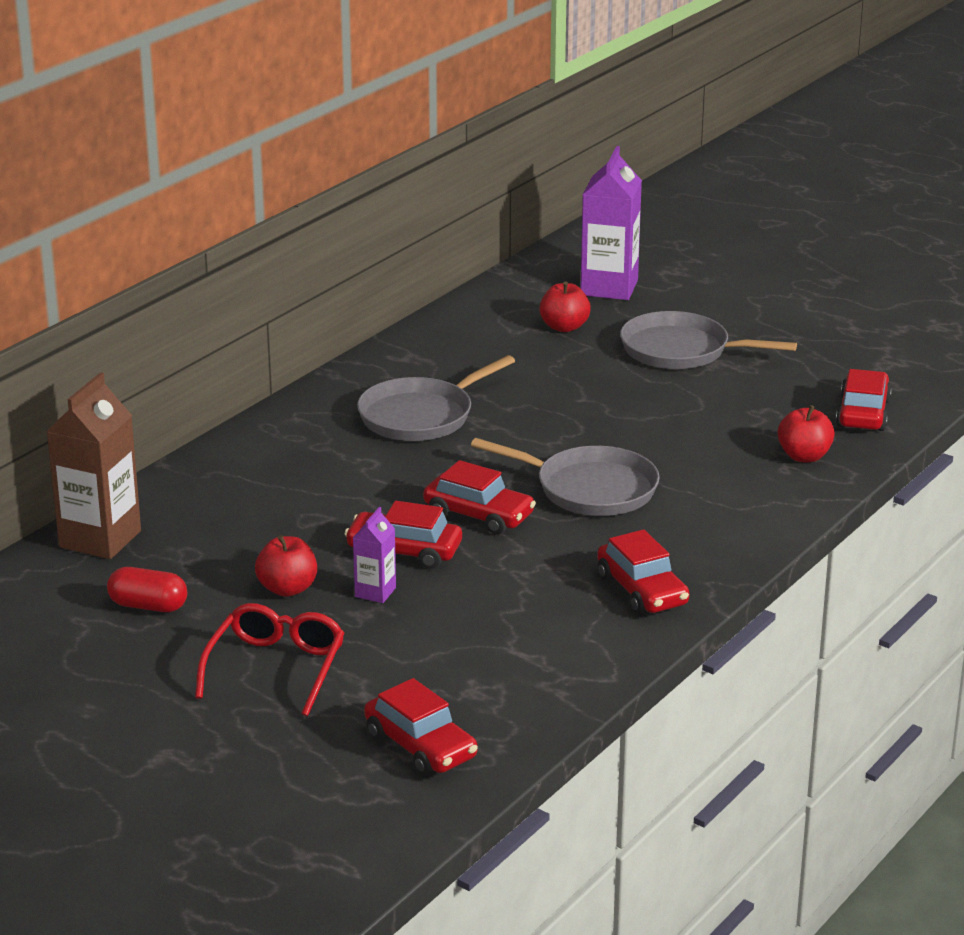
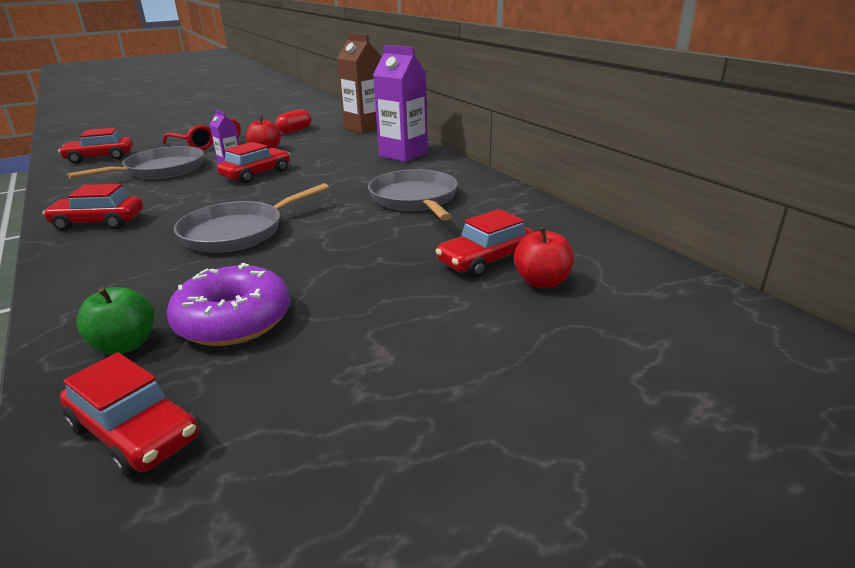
camera: 115 degrees right, 0 degrees up
red car [423,460,536,535] -> red car moved to [435,209,534,278]
purple carton [581,146,642,300] -> purple carton moved to [373,45,428,162]
grey pan [620,311,797,369] -> grey pan moved to [67,146,204,179]
red apple [777,405,835,462] -> green apple [76,287,155,355]
none -> purple donut [167,263,290,346]

